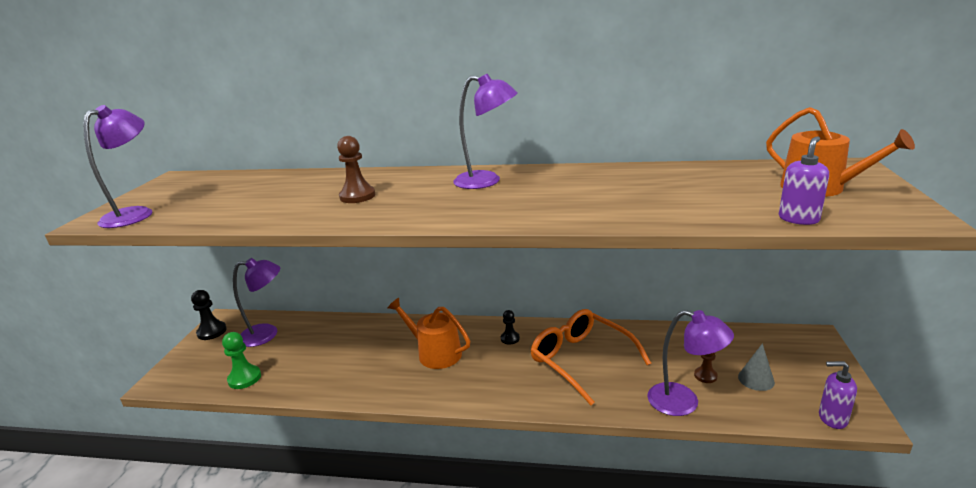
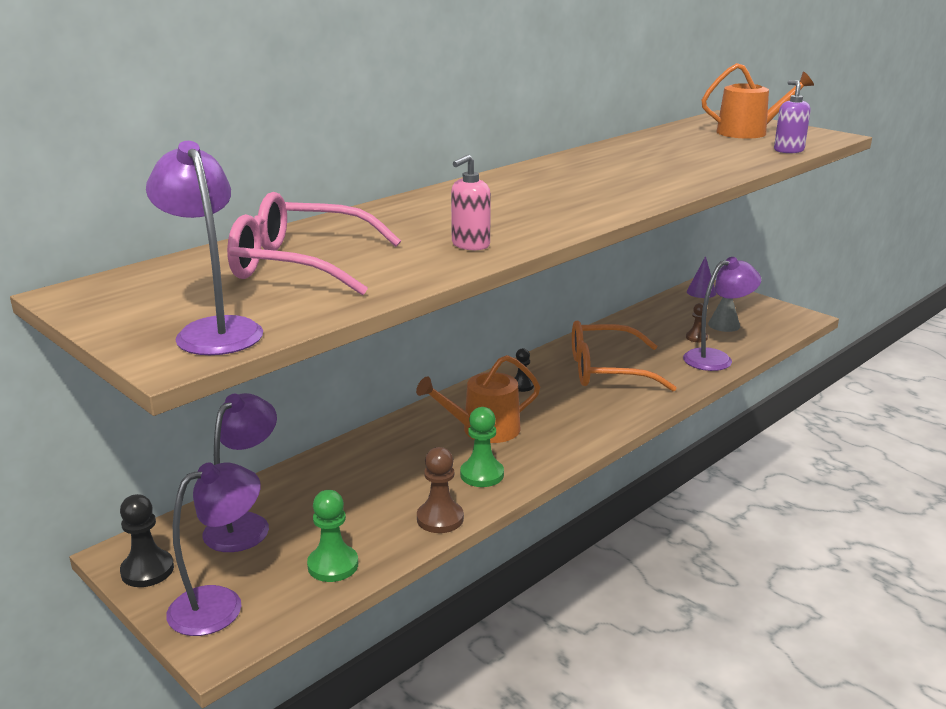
camera: 55 degrees left, 0 degrees up
brown pawn [337,136,375,203] -> brown pawn moved to [417,447,464,533]
purple lamp [453,74,518,189] -> purple lamp moved to [166,462,261,636]
purple soap dispenser [819,361,857,429] -> none
none -> pink glasses [227,192,401,295]
none -> pink soap dispenser [451,154,491,250]
none -> green pawn [460,407,504,487]
none -> purple cone [687,256,716,298]

